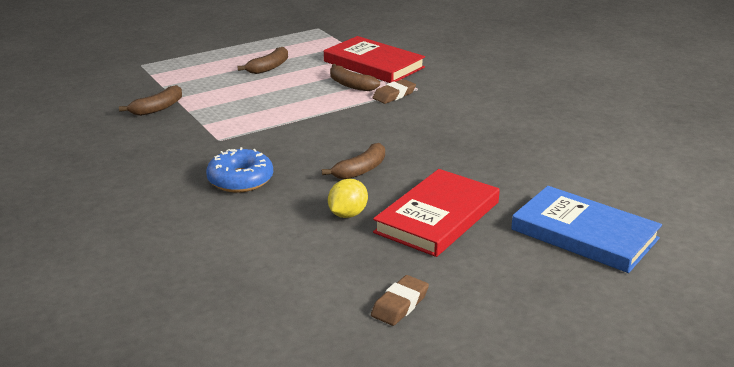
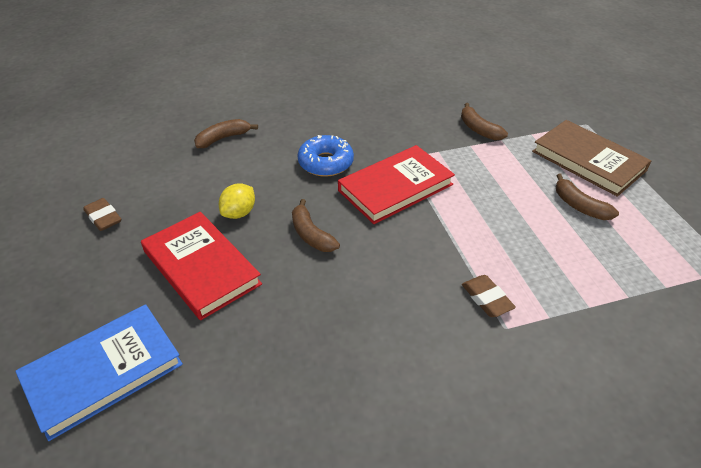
camera: 105 degrees right, 15 degrees up
red book [324,36,425,83] -> red book moved to [338,145,455,224]
yellow lemon [328,179,368,218] -> yellow lemon turned 75 degrees clockwise [219,183,255,219]
brown banana [330,64,380,91] -> brown banana moved to [194,119,258,148]
none -> brown book [532,120,652,197]

